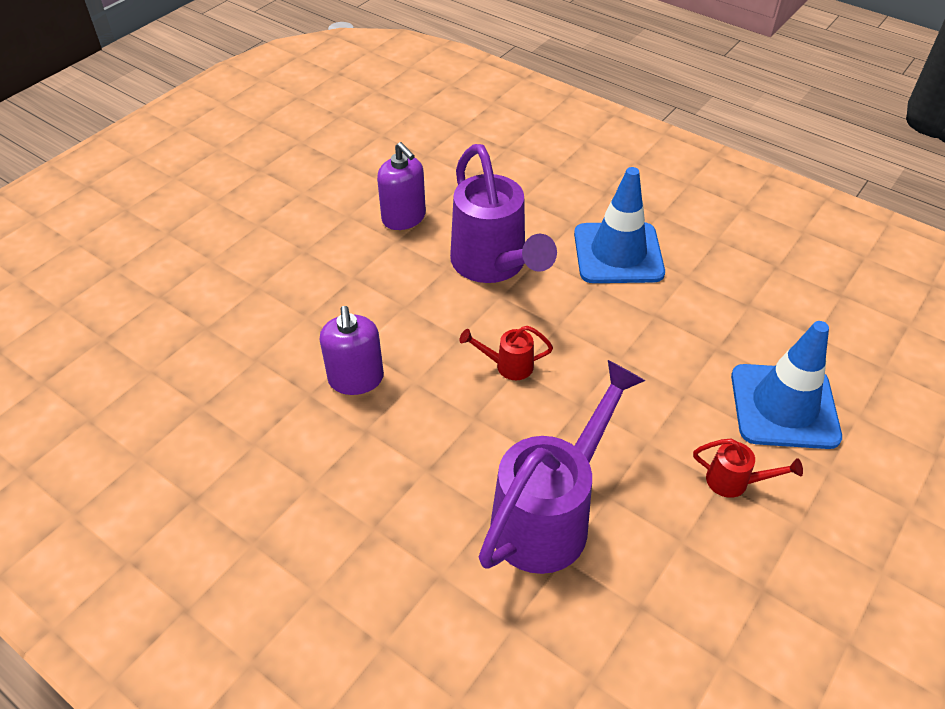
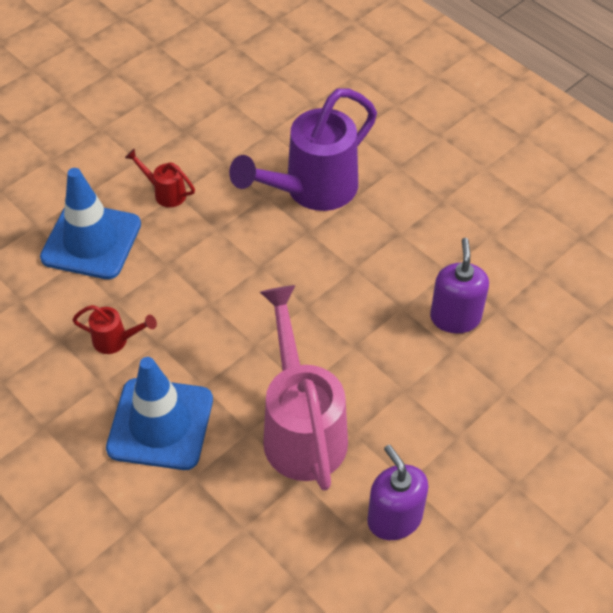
camera: 170 degrees left, 5 degrees up
purple watering can [450,144,557,283] -> pink watering can [260,285,348,491]
red watering can [459,326,553,380] -> red watering can moved to [72,305,157,354]

